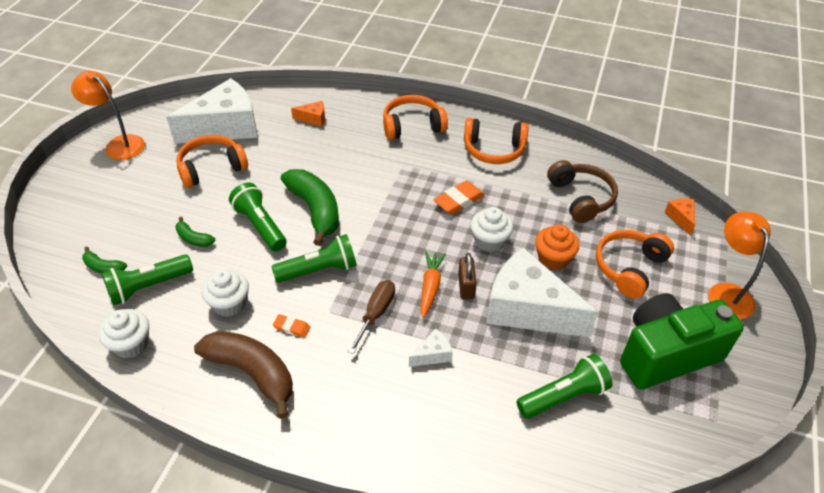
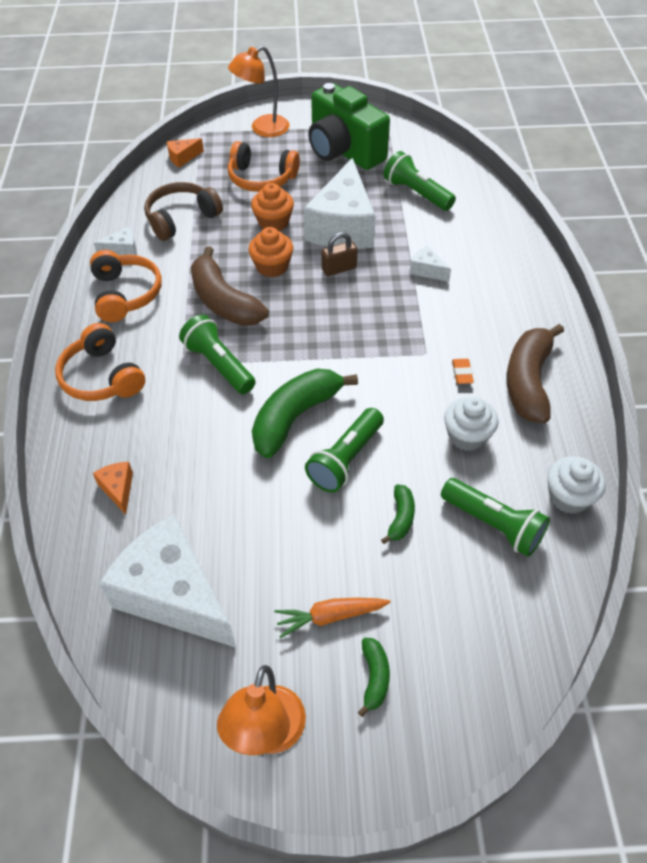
camera: 110 degrees left, 5 degrees up
green banana [82,247,127,273] -> green banana moved to [358,638,390,717]
orange headphones [176,135,248,188] -> none
green flashlight [271,234,357,283] -> green flashlight moved to [179,314,256,394]
brown screwdriver [348,280,395,354] -> none
orange carrot [420,251,446,318] -> orange carrot moved to [274,598,390,638]
orange eraser [433,181,485,214] -> brown banana [191,246,269,326]
white cupcake [470,207,513,252] -> orange cupcake [248,227,293,277]
none -> white cheese [94,227,137,256]

